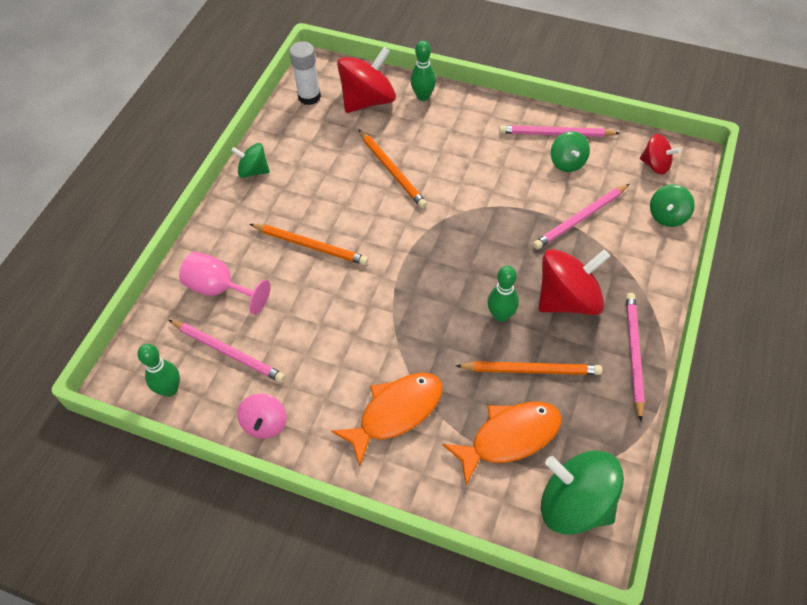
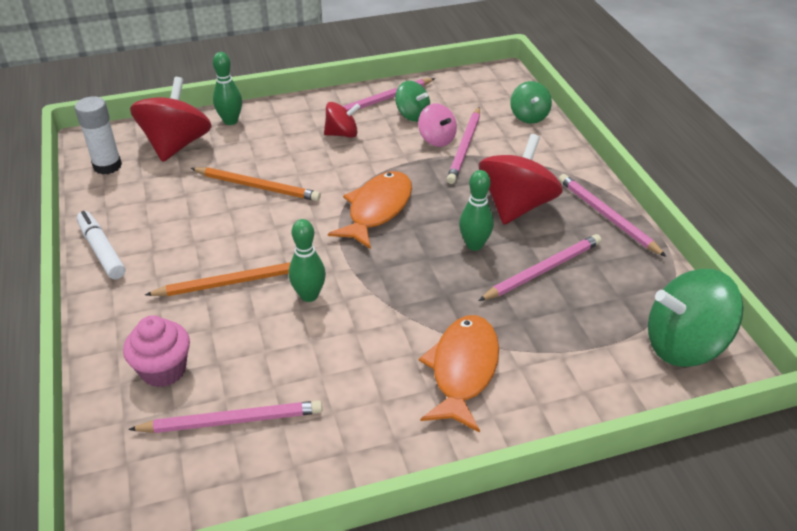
camera: 40 degrees left, 15 degrees down
green bowling pin [137,344,180,397] -> green bowling pin moved to [289,219,326,302]
pink goblet [179,252,271,315] -> pink cupcake [123,315,190,387]
green spinning top [231,143,270,178] -> white marker [77,211,125,279]
pink spinning top [237,393,287,439] -> pink spinning top moved to [418,103,457,147]
orange fish [442,402,562,485] -> orange fish moved to [328,171,412,249]
orange pencil [456,361,603,375] -> pink pencil [478,234,601,301]
red spinning top [640,134,681,174] -> red spinning top moved to [324,102,360,138]

